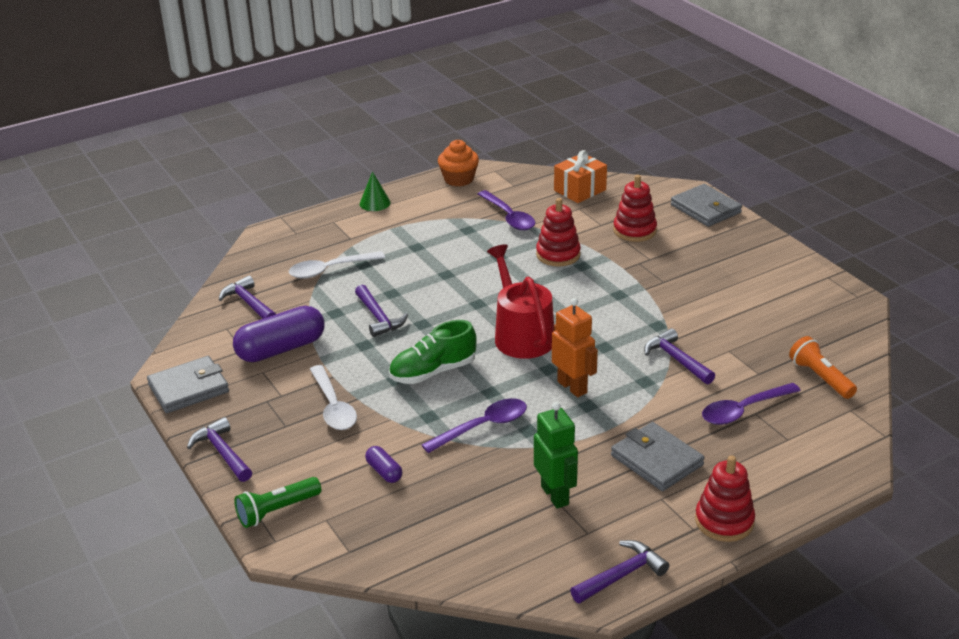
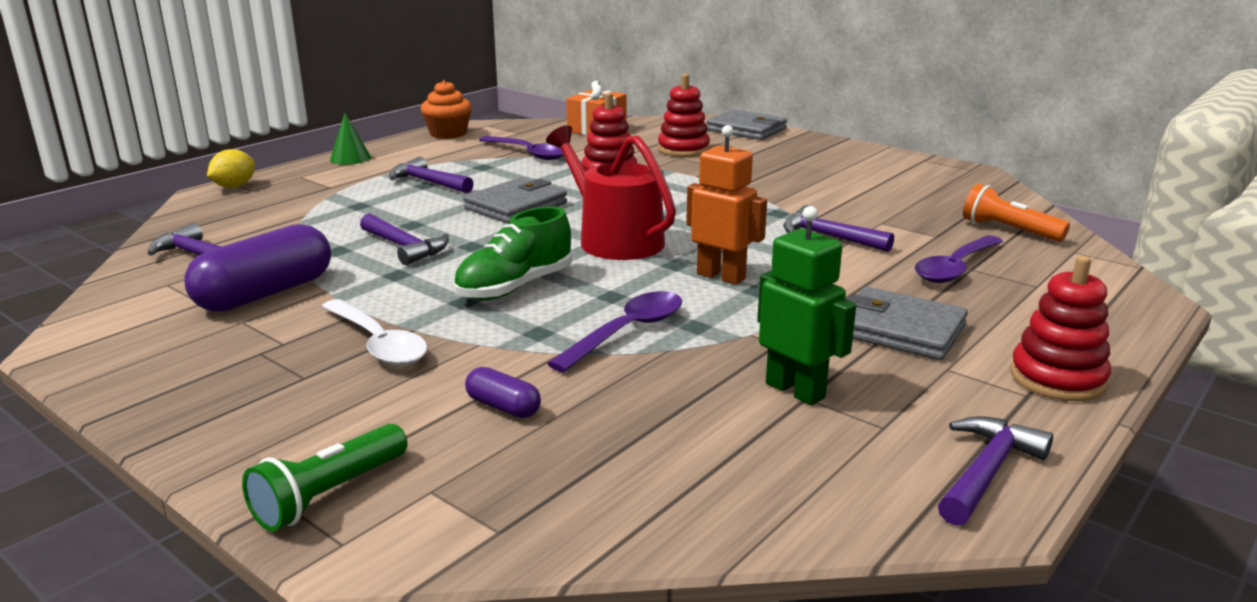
camera: 20 degrees left, 10 degrees down
grey wallet [147,356,229,413] -> grey wallet moved to [463,177,567,224]
purple hammer [187,417,252,482] -> purple hammer moved to [389,157,474,193]
white spoon [289,251,385,279] -> none
none -> yellow lemon [207,149,255,188]

